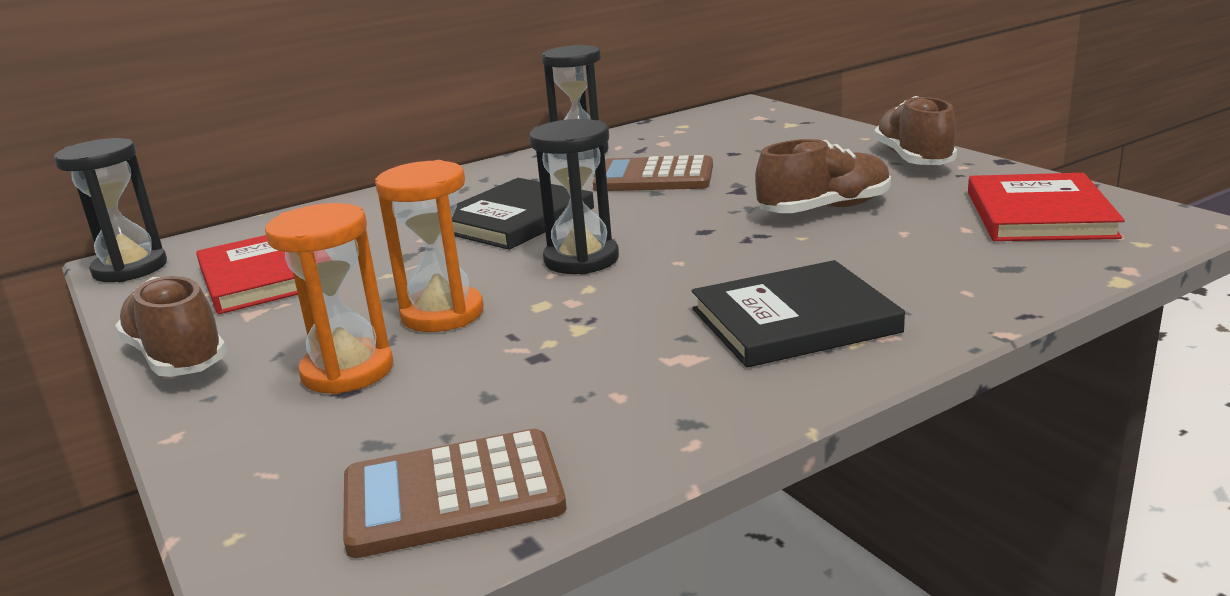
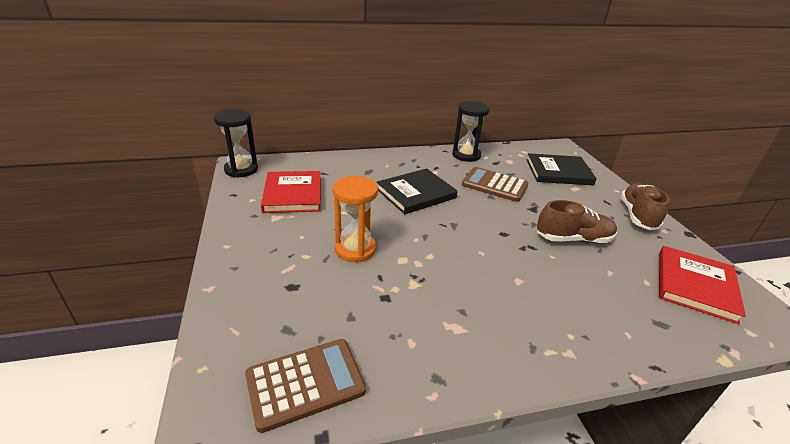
camera: 15 degrees right, 10 degrees up
brown shoe [115,276,227,377] -> none
orange hourglass [265,203,393,394] -> none
brown calculator [343,429,567,558] -> brown calculator turned 150 degrees clockwise [245,339,366,433]
black hourglass [529,119,619,275] -> none
black book [692,260,905,368] -> black book moved to [527,153,597,185]

